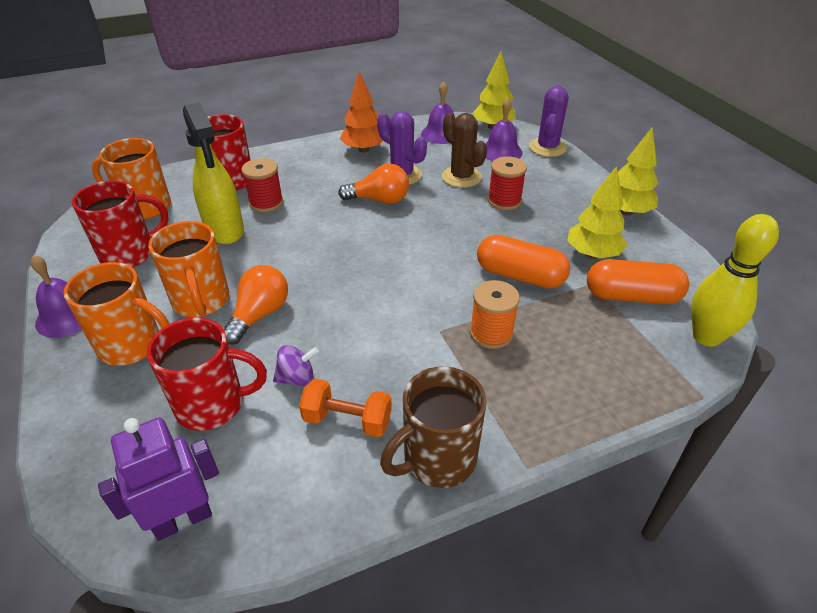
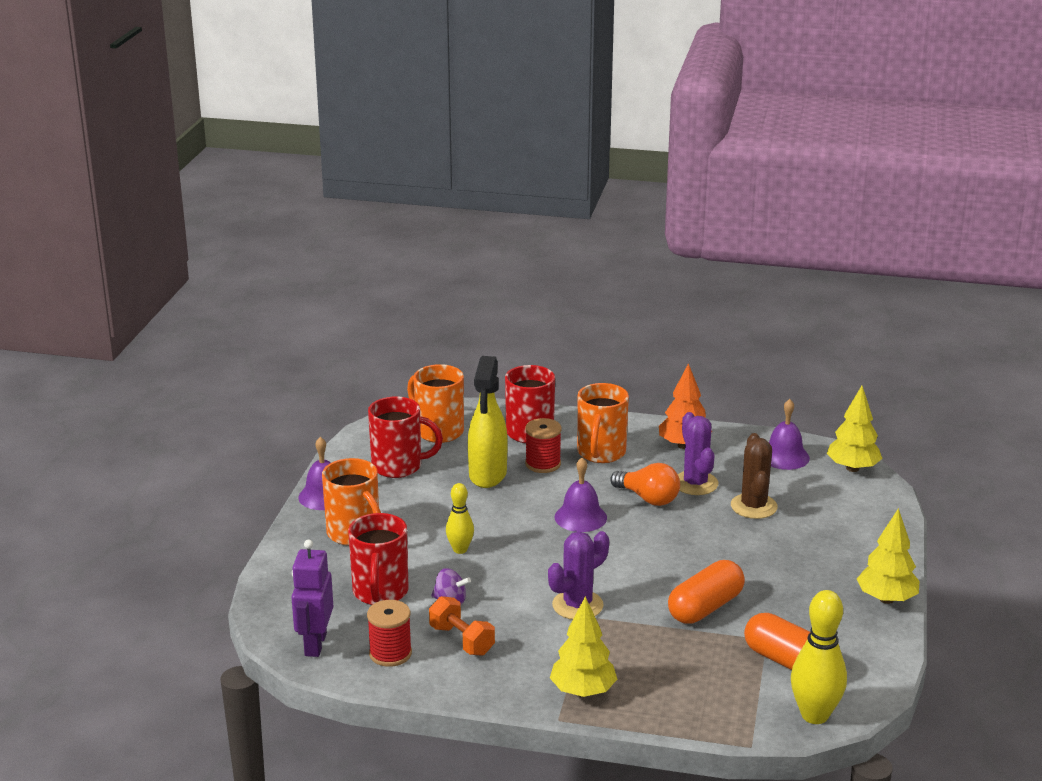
camera: 35 degrees right, 15 degrees down
purple robot [98,417,219,541] -> purple robot turned 90 degrees counterclockwise [291,540,333,657]
red mug [147,317,267,431] -> red mug turned 60 degrees clockwise [348,513,409,605]
orange mug [148,221,229,317] -> orange mug moved to [577,383,629,463]
orange light bulb [224,265,288,345] -> yellow bowling pin [446,483,474,554]
brown mug [380,366,487,488] -> none
orange spool [470,280,520,349] -> none
orange capsule [477,235,570,289] -> orange capsule turned 75 degrees clockwise [668,560,745,624]
purple bell [486,98,523,161] -> purple bell moved to [555,457,607,532]
red spool [488,156,527,210] -> red spool moved to [367,600,412,667]
purple cactus [529,85,568,157] -> purple cactus moved to [548,531,609,620]
yellow tree [567,166,627,259] -> yellow tree moved to [550,596,617,697]

